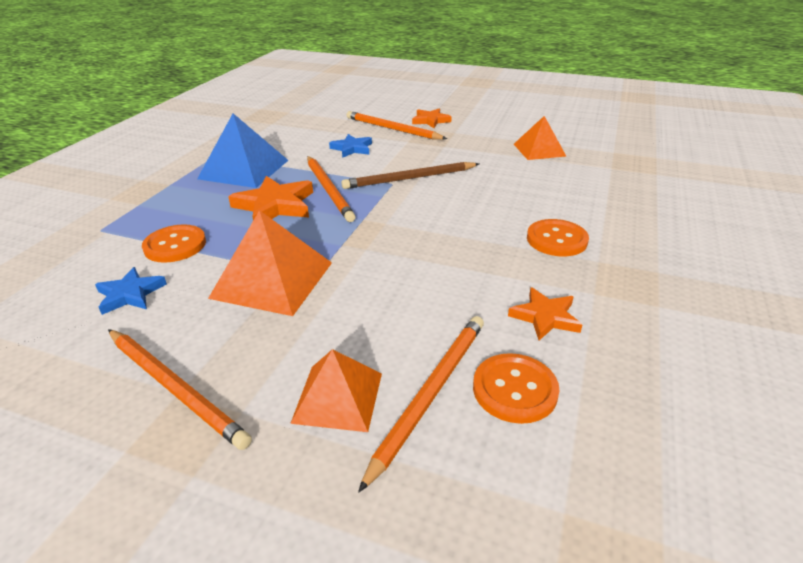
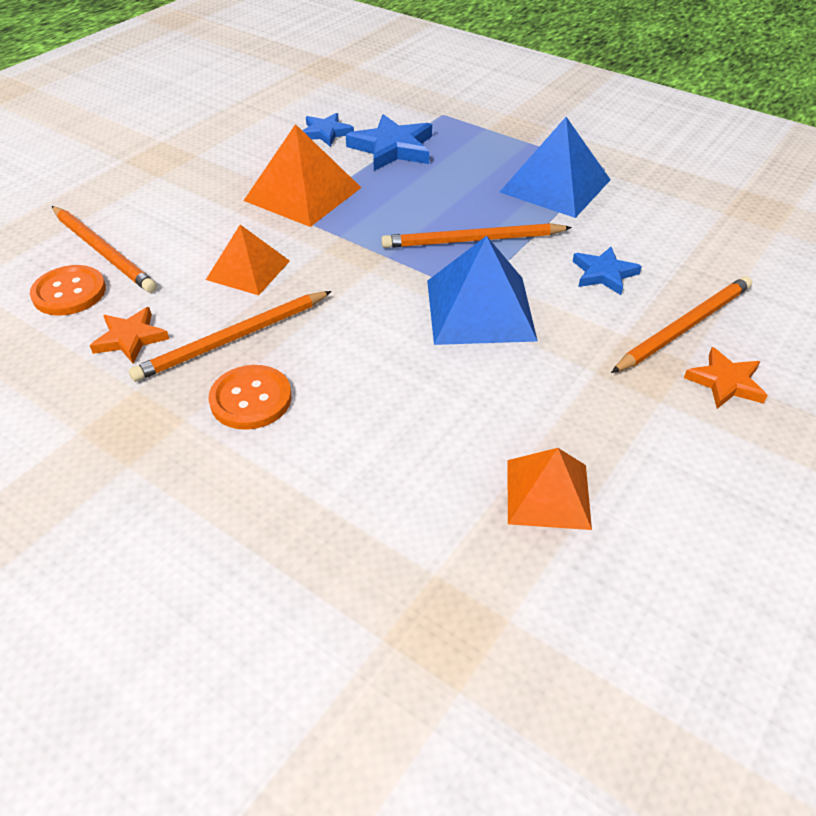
camera: 105 degrees right, 10 degrees up
orange pencil [108,329,252,450] -> orange pencil moved to [129,291,332,382]
orange button [142,224,206,263] -> blue star [346,114,432,171]
orange star [228,176,313,220] -> none
orange pyramid [290,349,382,432] -> orange pyramid moved to [206,225,290,295]
brown pencil [341,162,479,189] -> blue pyramid [427,236,538,345]

